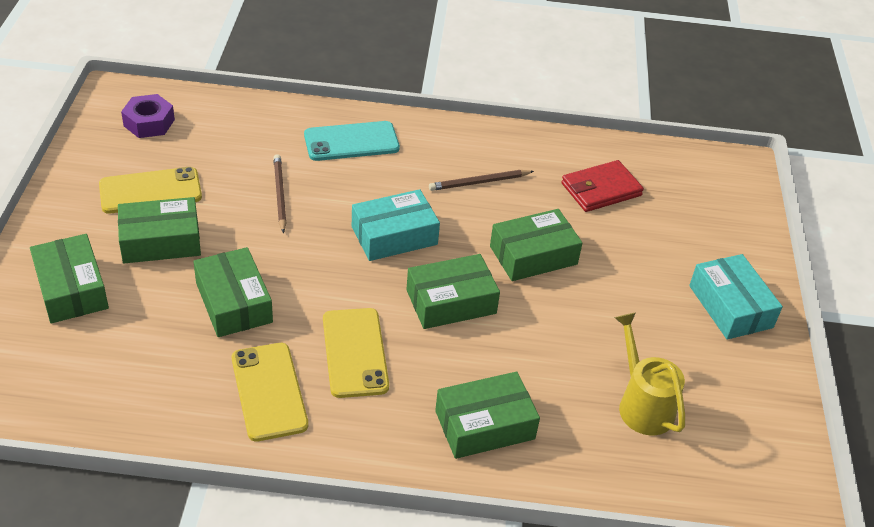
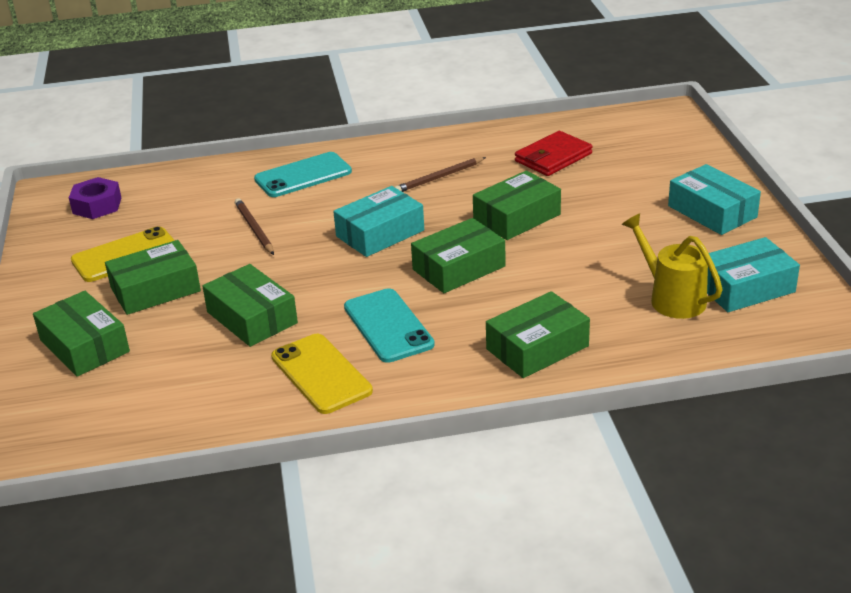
camera: 10 degrees left, 10 degrees down
yellow phone [323,308,389,398] -> turquoise phone [344,288,435,363]
none -> turquoise box [707,237,800,312]

